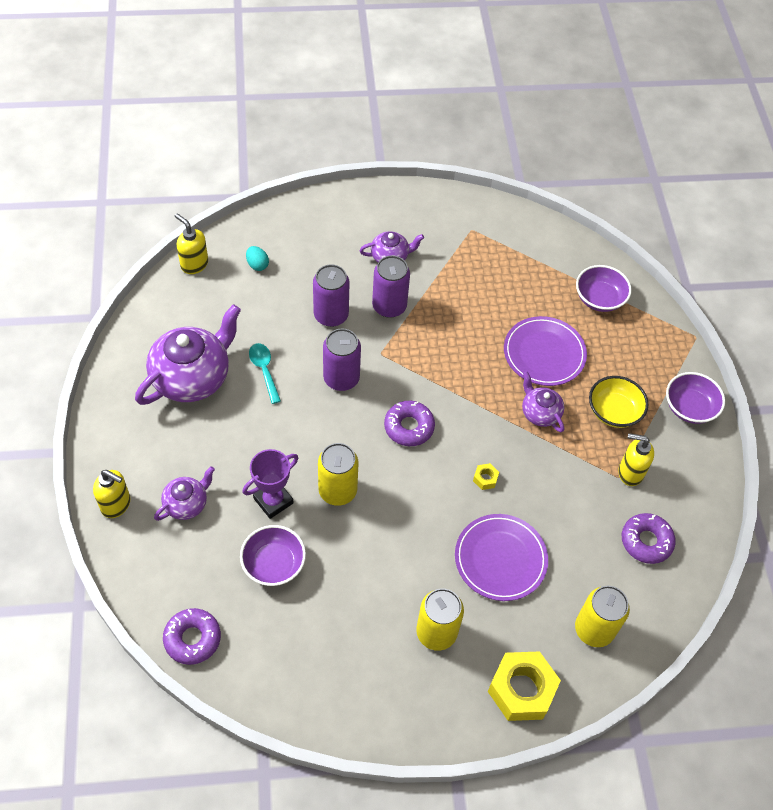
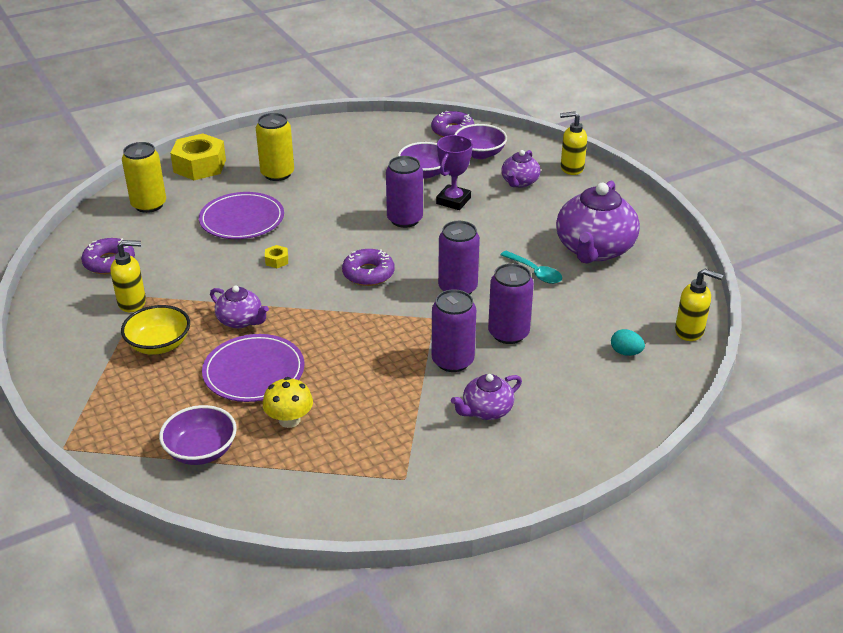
camera: 160 degrees right, 20 degrees down
yellow can [318,443,358,506] -> purple can [386,156,423,228]
purple bowl [666,372,725,424] -> purple bowl moved to [455,124,507,159]
none -> yellow mushroom [263,377,313,428]

